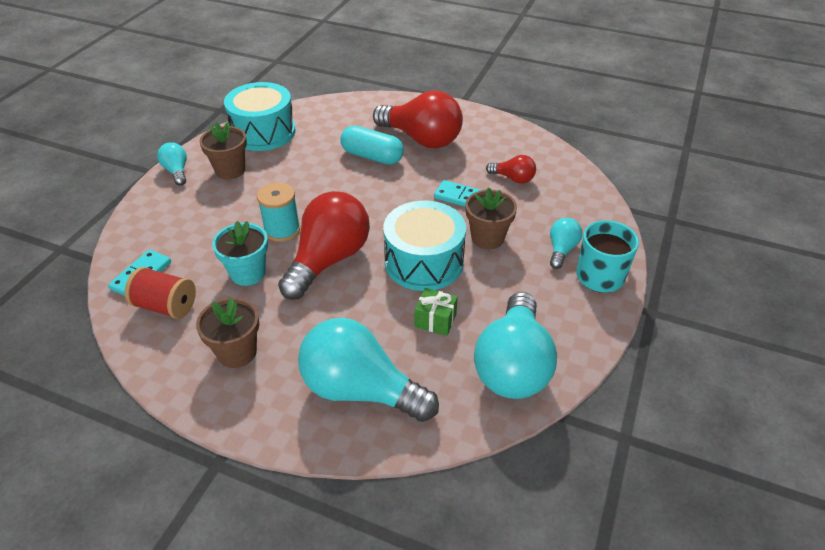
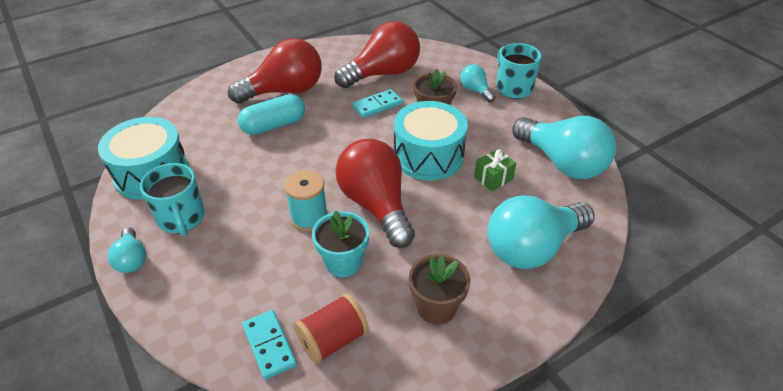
camera: 55 degrees left, 0 degrees up
turquoise light bulb [157,142,187,186] -> turquoise light bulb turned 120 degrees counterclockwise [108,228,146,273]
brown flower pot [199,122,247,179] -> turquoise mug [140,163,205,236]
red light bulb [486,155,536,183] -> red light bulb [334,21,420,88], size x2.08

